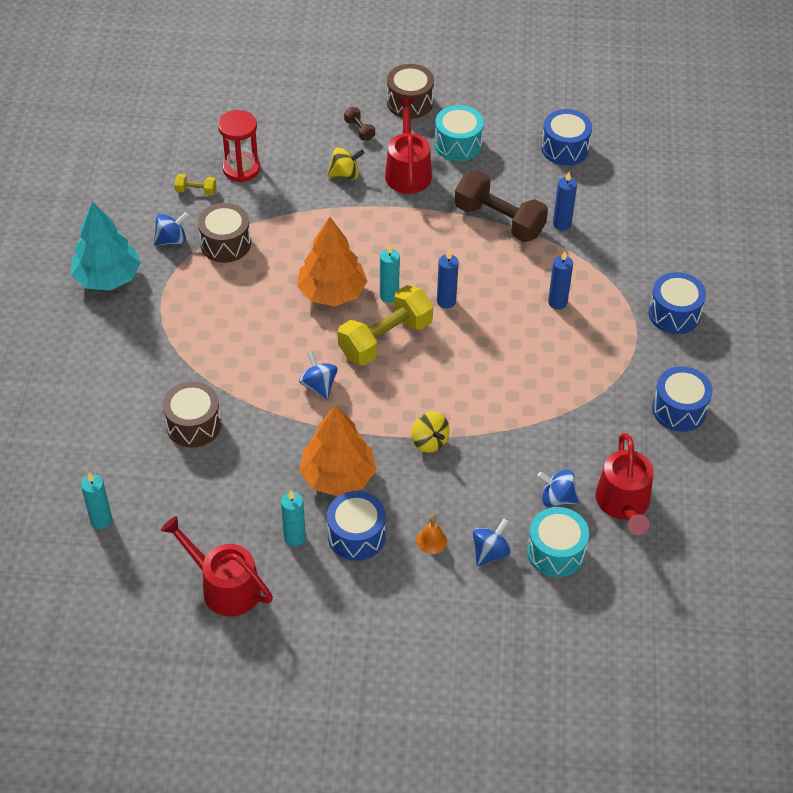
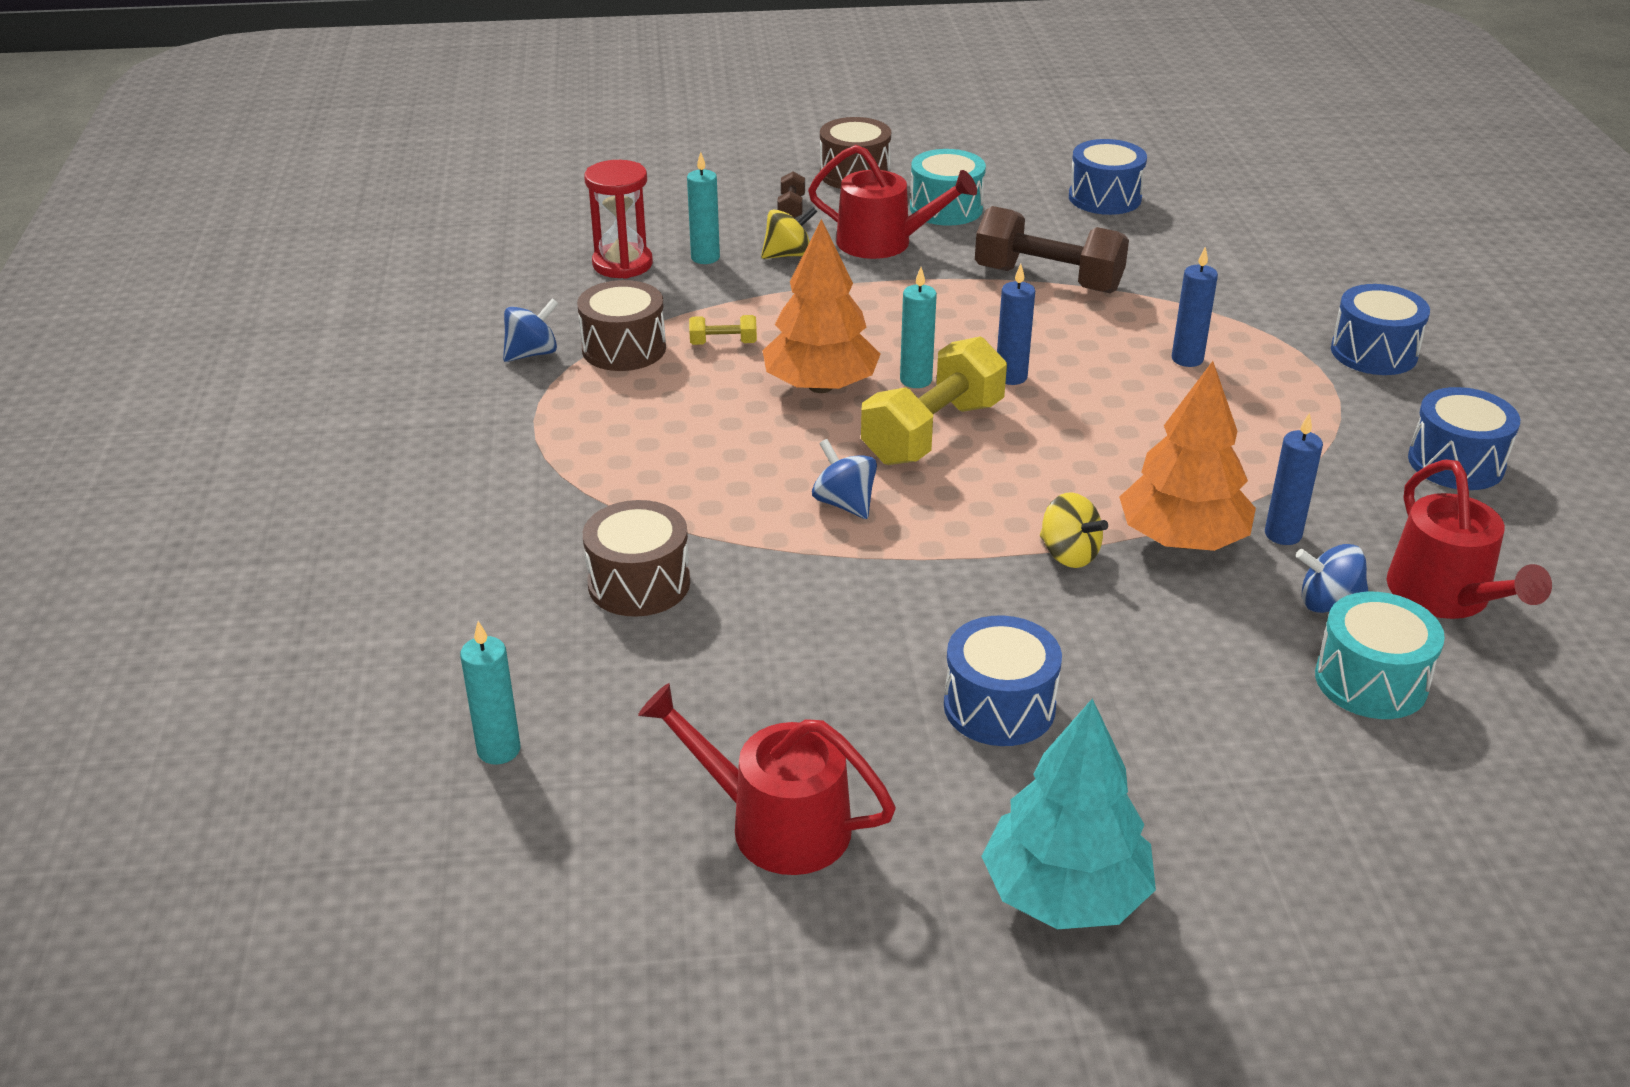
camera: 10 degrees left, 15 degrees down
turquoise tree [71,201,141,291] -> turquoise tree moved to [981,698,1156,929]
yellow dumbbell [175,174,216,196] -> yellow dumbbell moved to [689,315,757,345]
turquoise candle [281,490,306,547] -> turquoise candle moved to [687,152,720,264]
orange tree [299,405,376,497] -> orange tree moved to [1119,361,1256,551]
brown dumbbell [344,107,375,141] -> brown dumbbell turned 45 degrees clockwise [777,171,805,218]
red watering can [385,98,432,194] -> red watering can turned 120 degrees clockwise [808,145,977,259]
orange bell [417,515,447,554] -> none
blue spinning top [473,518,511,566] -> none
blue candle [553,172,577,230] -> blue candle moved to [1265,413,1323,545]

